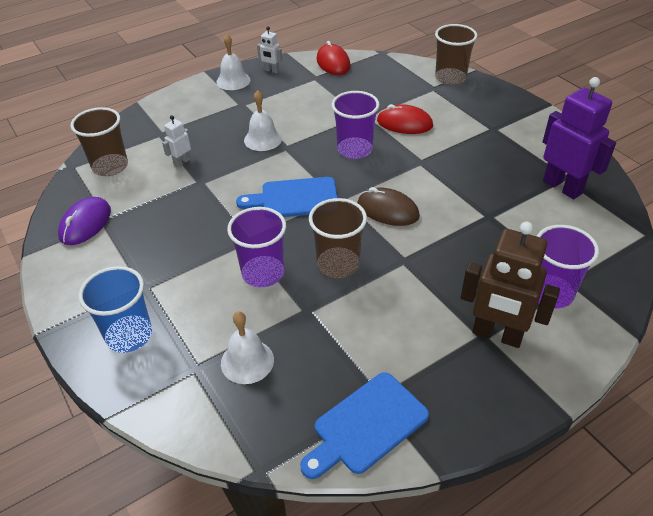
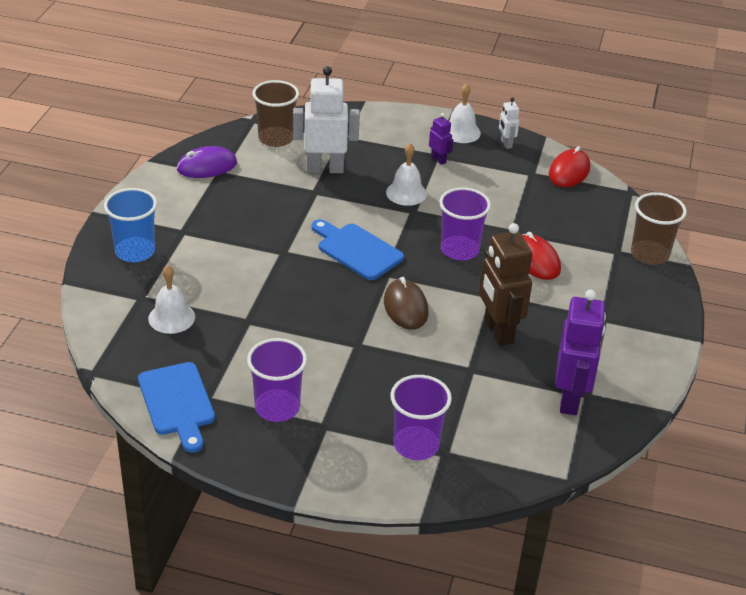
camera: 45 degrees right, 5 degrees down
white robot [162,115,191,168] -> white robot [293,66,360,173], size x2.10
purple cup [227,207,286,287] -> purple cup moved to [247,338,307,422]
blue cutting board [300,372,429,479] -> blue cutting board turned 120 degrees counterclockwise [138,362,215,453]
brown cup [309,198,367,278] -> none
brown robot [461,222,560,348] -> brown robot moved to [479,223,532,346]
none -> purple robot [429,113,453,165]

